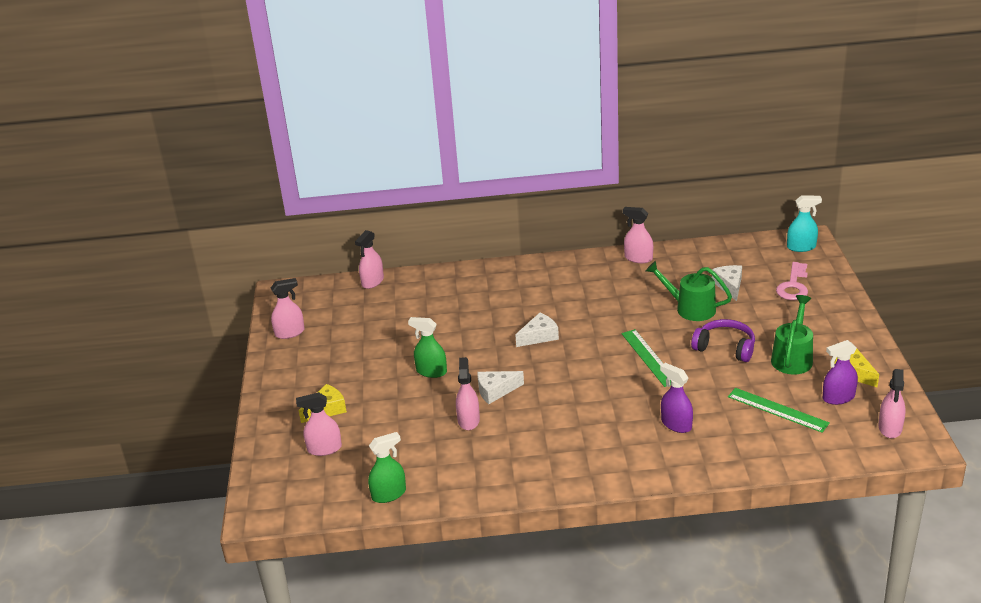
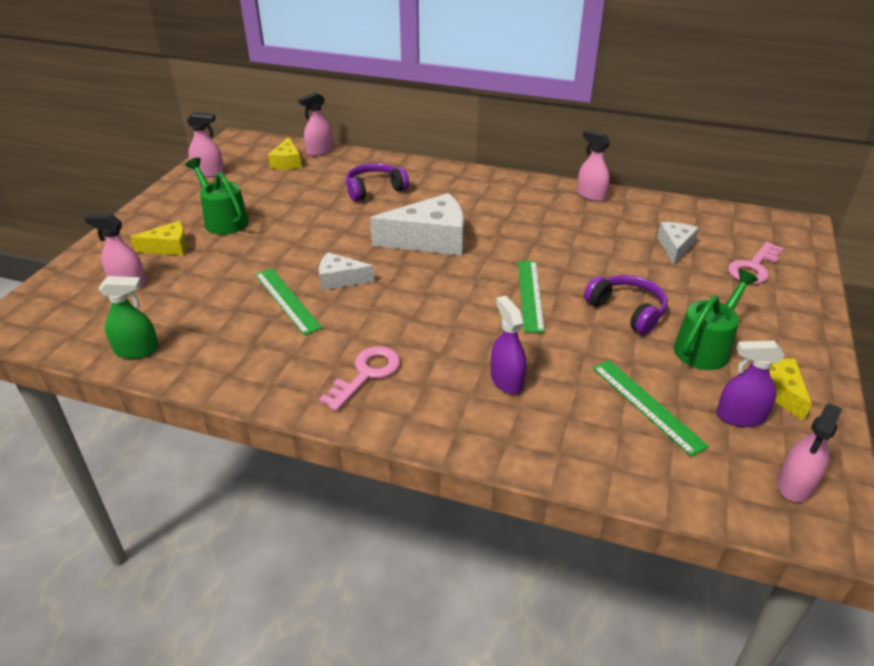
camera: 20 degrees right, 5 degrees up
green spray bottle [408,317,447,378] -> none
pink spray bottle [456,357,480,430] -> green ruler [255,268,322,335]
white cheese [515,313,559,347] -> white cheese [370,193,464,255], size x1.82
green watering can [646,261,732,321] -> green watering can moved to [185,158,249,235]
turquoise spray bottle [787,195,822,252] -> none
none -> yellow cheese [268,137,302,169]
none -> pink key [319,346,401,411]
none -> purple headphones [346,163,409,202]

